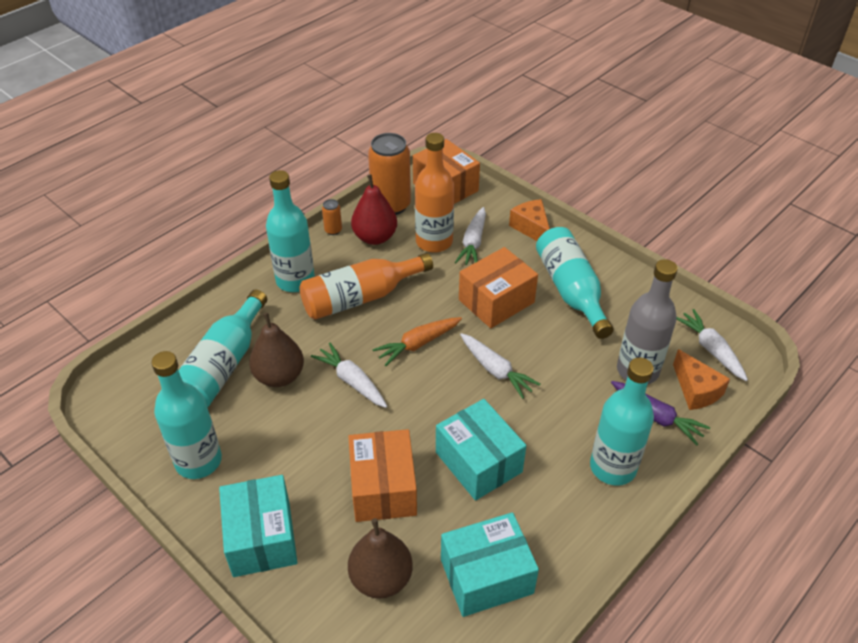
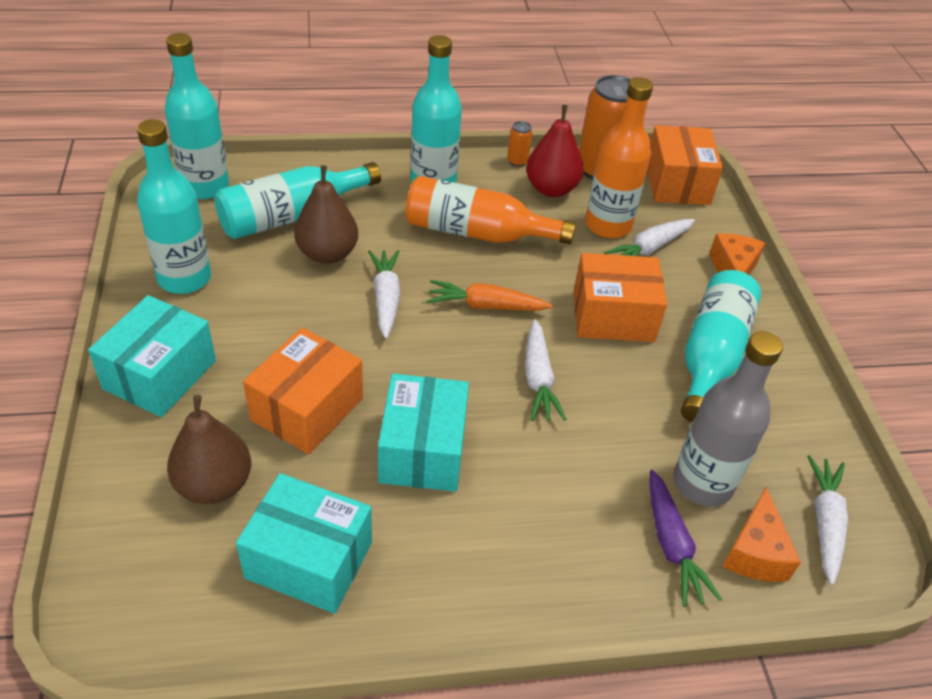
camera: 35 degrees right, 0 degrees up
turquoise bottle [590,357,654,486] -> turquoise bottle moved to [165,33,229,199]

